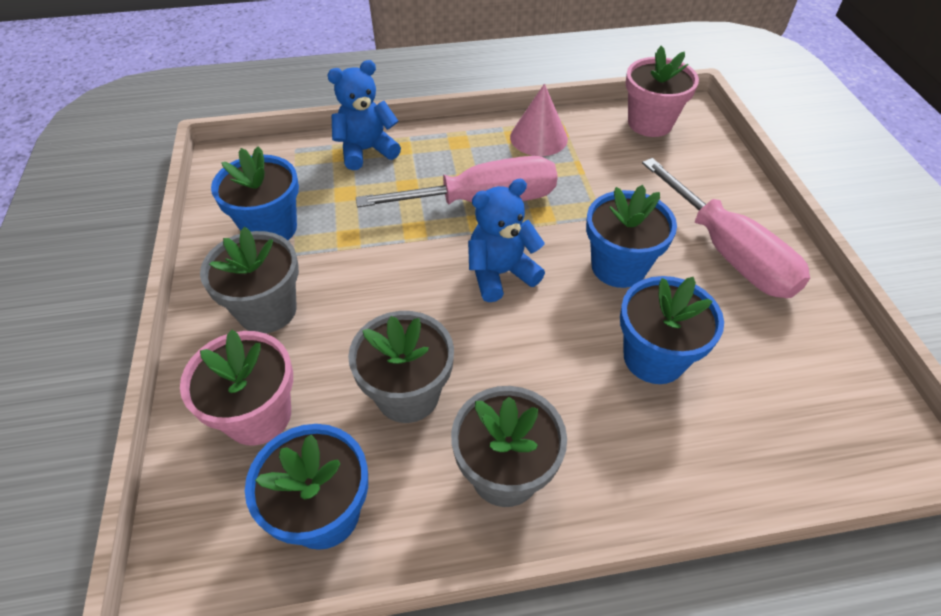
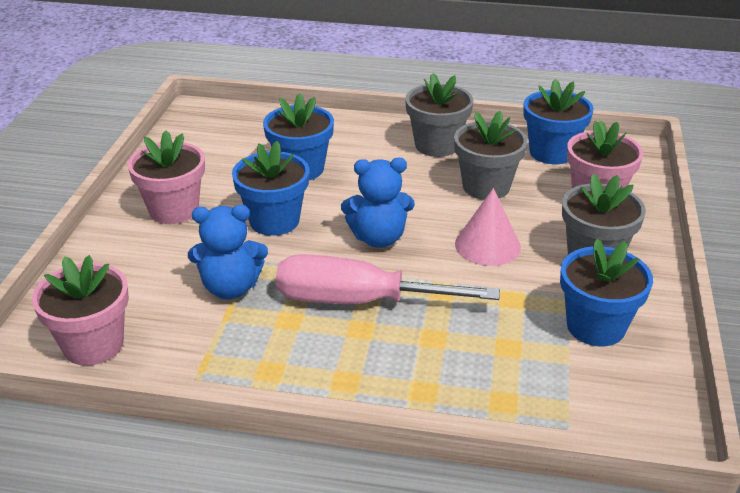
camera: 160 degrees left, 15 degrees down
blue teddy bear [327,60,401,170] -> blue teddy bear moved to [188,205,268,299]
pink cone [510,84,568,156] -> pink cone moved to [455,188,521,266]
pink screwdriver [642,158,810,298] -> pink flower pot [127,130,205,224]

